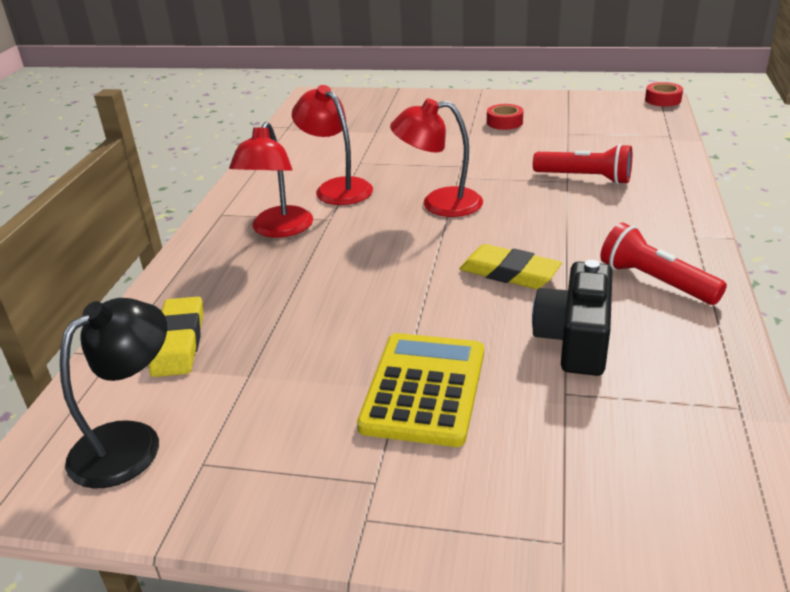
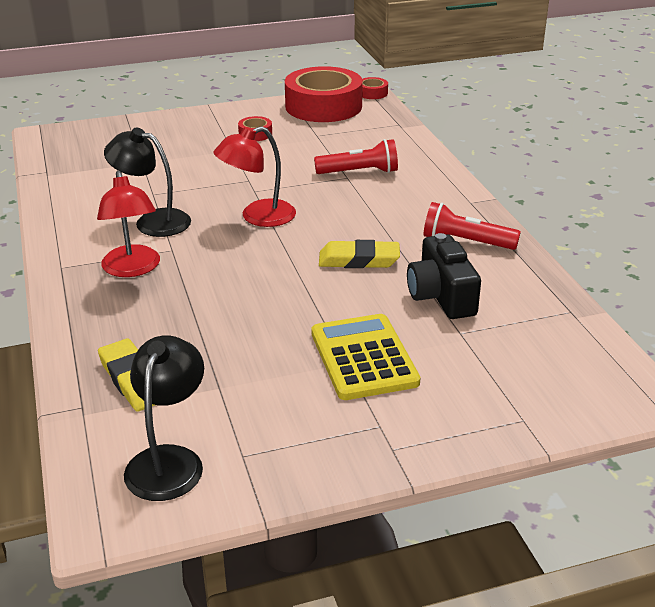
camera: 30 degrees left, 0 degrees up
red lamp [292,85,373,205] -> black lamp [104,128,191,237]
none -> red tape [285,66,363,122]

